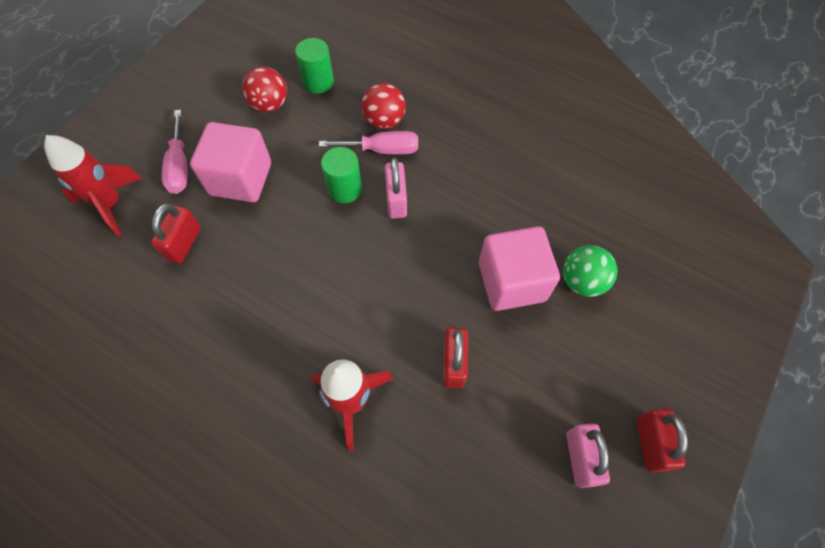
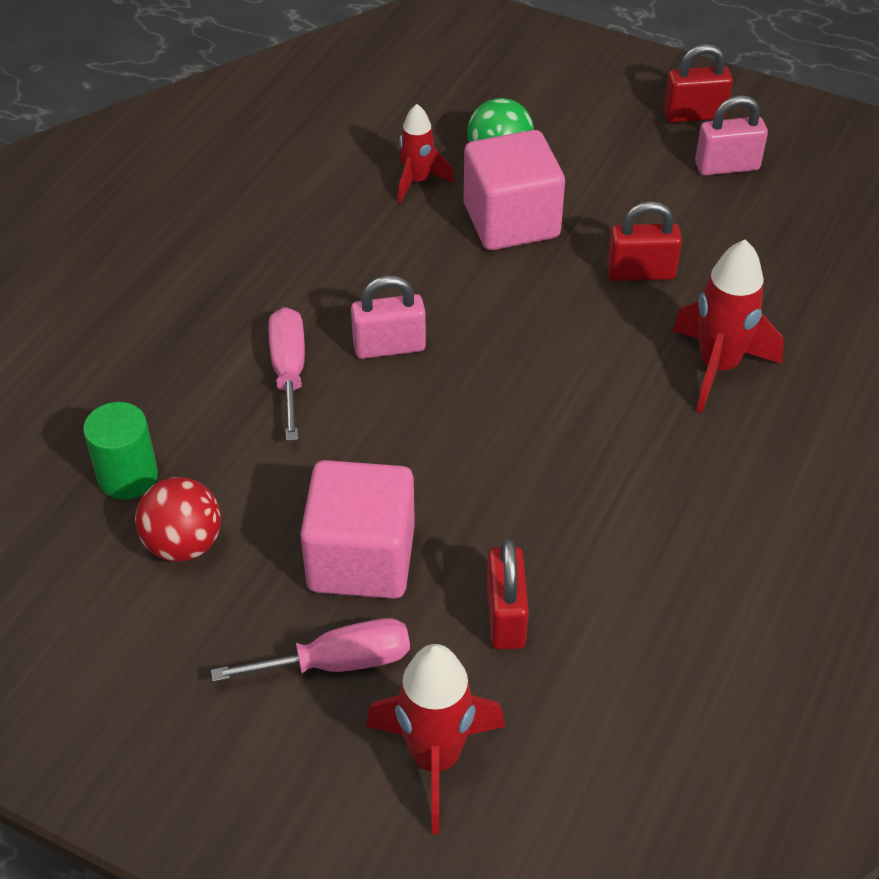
camera: 95 degrees left, 15 degrees down
red padlock [151,203,201,264] -> red padlock turned 75 degrees clockwise [487,539,529,650]
green cylinder [321,147,362,203] -> none
red ball [361,83,406,129] -> none
none -> red rocket [398,104,454,203]

